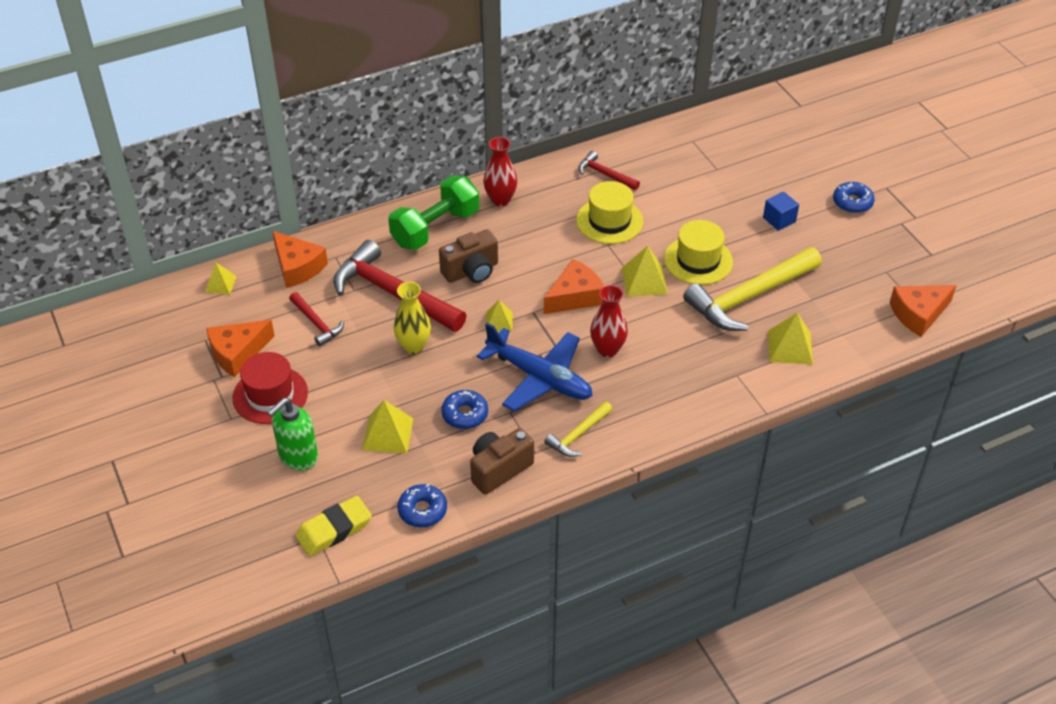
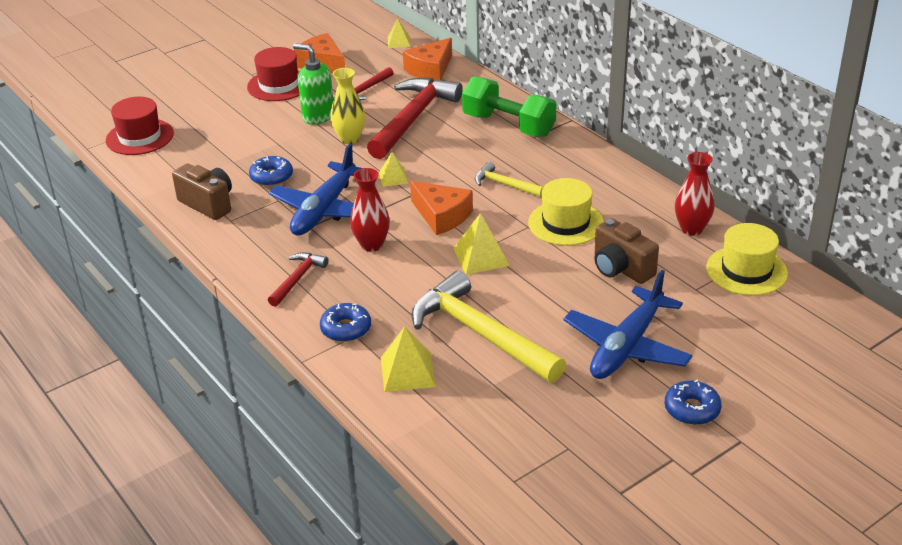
camera: 80 degrees right, 10 degrees down
green soap dispenser [267,398,318,471] -> green soap dispenser moved to [293,43,333,125]
yellow eraser [295,496,372,556] -> red hat [106,97,174,155]
yellow pyramid [362,400,413,453] -> none
blue donut [398,484,447,527] -> blue donut moved to [320,303,371,342]
brown camera [439,229,498,283] -> brown camera moved to [594,218,659,284]
red vase [483,137,517,206] -> red vase moved to [675,152,715,236]
yellow hammer [544,402,612,457] -> yellow hammer moved to [475,162,543,197]
red hammer [578,151,640,190] -> red hammer moved to [268,252,328,307]
yellow hat [664,220,733,285] -> yellow hat moved to [706,223,788,296]
blue cube [763,191,799,231] -> blue plane [563,270,693,379]
orange cheese [890,285,956,337] -> none

